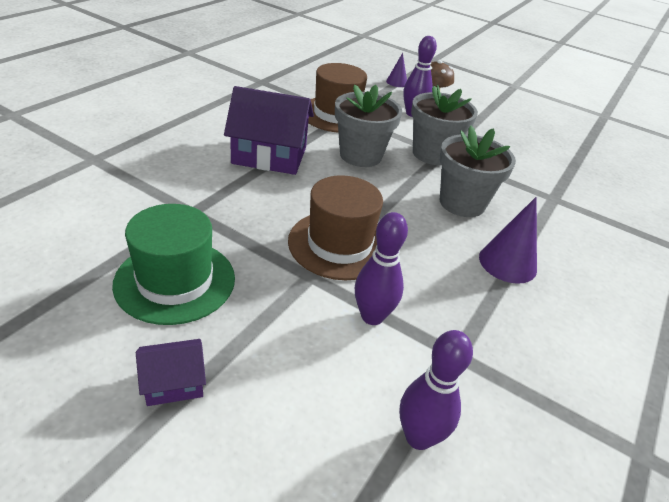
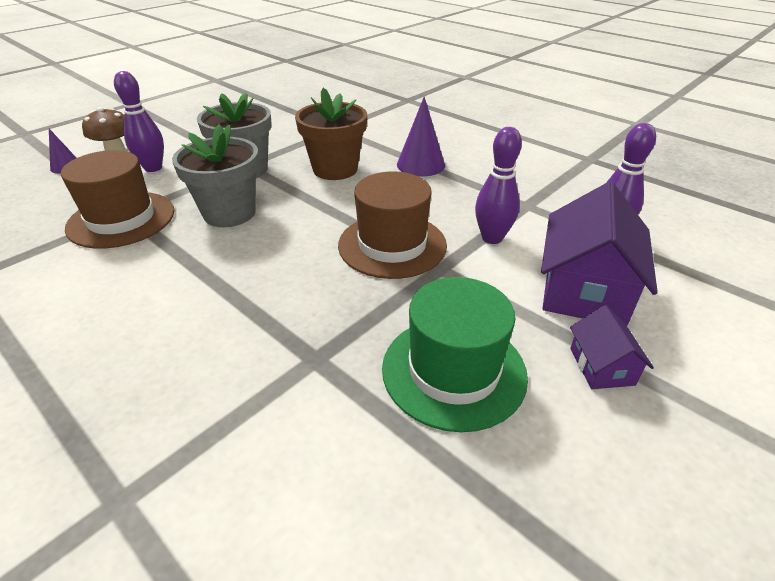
camera: 75 degrees left, 0 degrees up
purple house [224,86,314,175] -> purple house moved to [541,182,658,326]
grey flower pot [439,125,516,217] -> brown flower pot [295,88,367,180]

